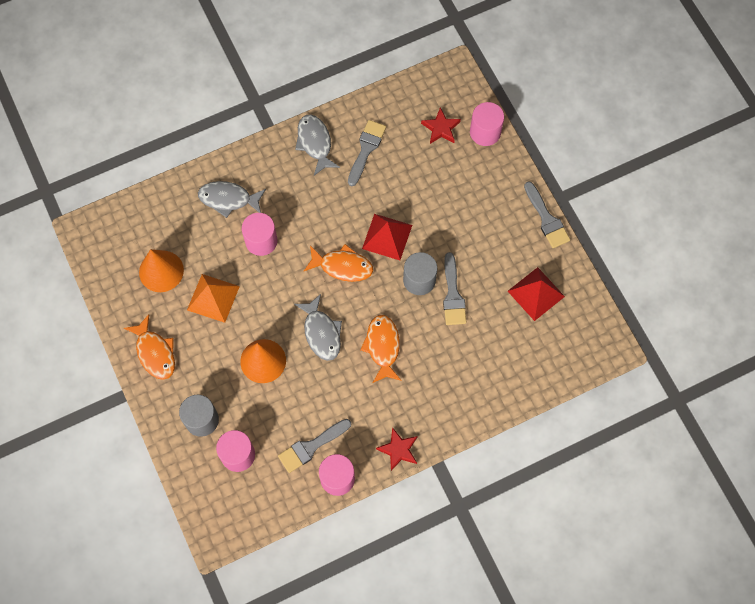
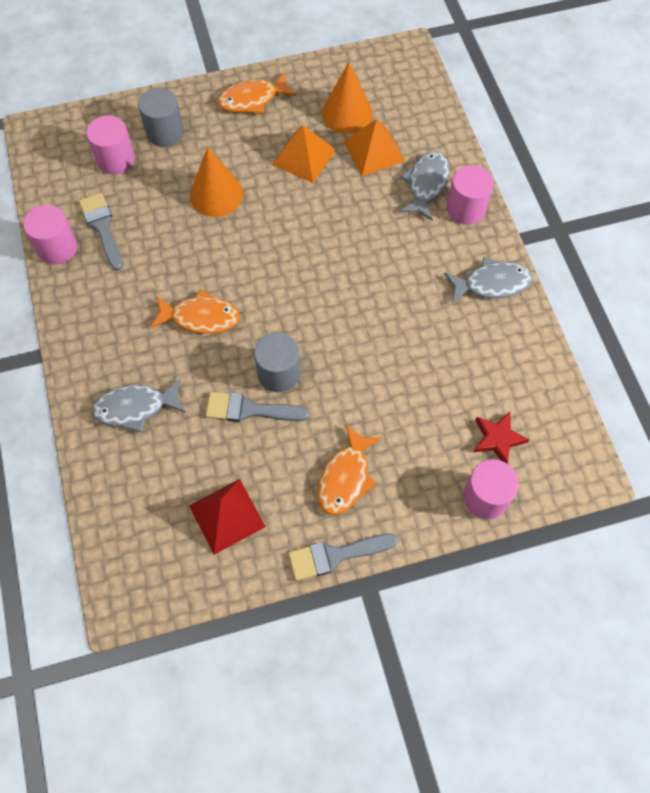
camera: 100 degrees right, 5 degrees down
pink cylinder [242,213,277,256] -> pink cylinder moved to [447,165,494,225]
grey fish [294,294,342,361] -> grey fish moved to [91,378,186,433]
orange fish [304,244,373,282] -> orange fish moved to [317,425,382,515]
grey brush [348,120,386,186] -> none
red pyramid [362,214,412,260] -> none
red star [376,427,418,471] -> none
none -> orange pyramid [343,119,405,176]

